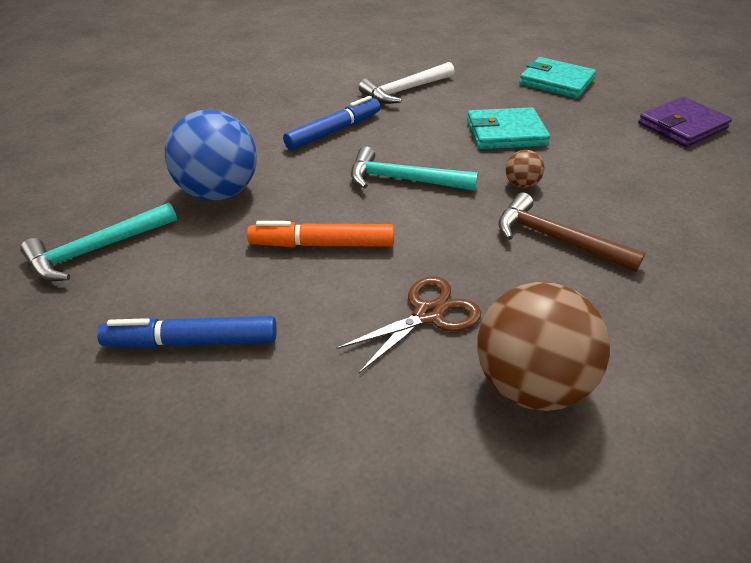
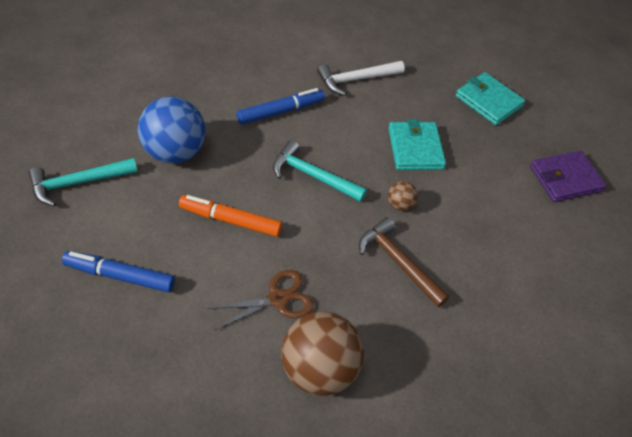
camera: 10 degrees right, 10 degrees up
turquoise wallet [467,107,550,149] -> turquoise wallet turned 75 degrees clockwise [388,119,446,170]

